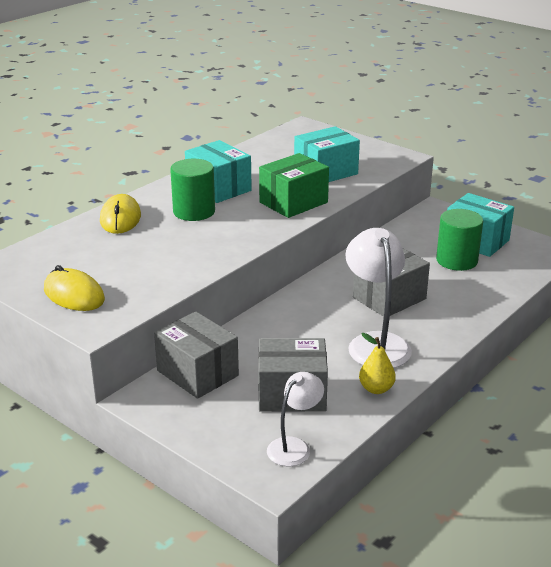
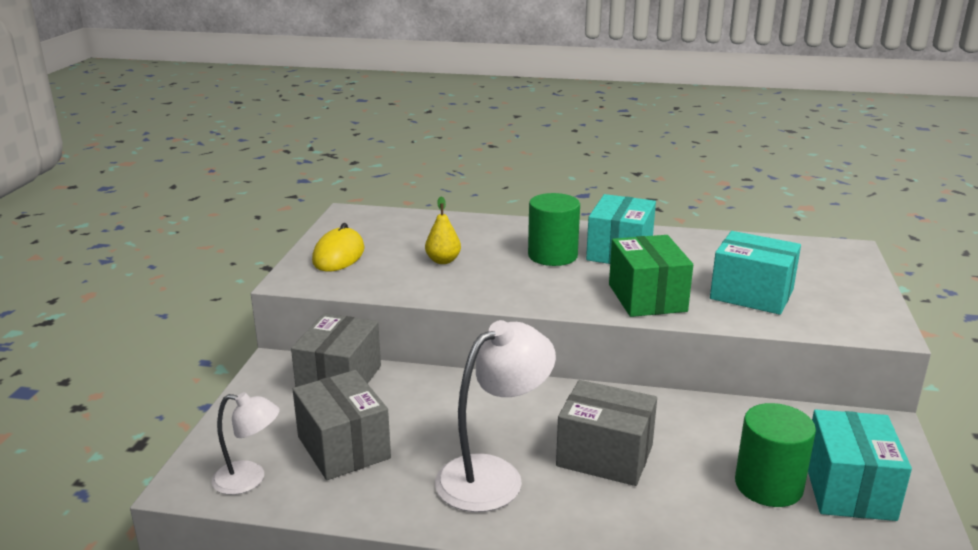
camera: 60 degrees right, 5 degrees down
yellow mouse [100,194,141,234] -> none
green box [259,153,329,218] -> green box turned 60 degrees clockwise [609,235,693,317]
yellow pear [359,333,396,394] -> yellow pear moved to [425,197,461,264]

